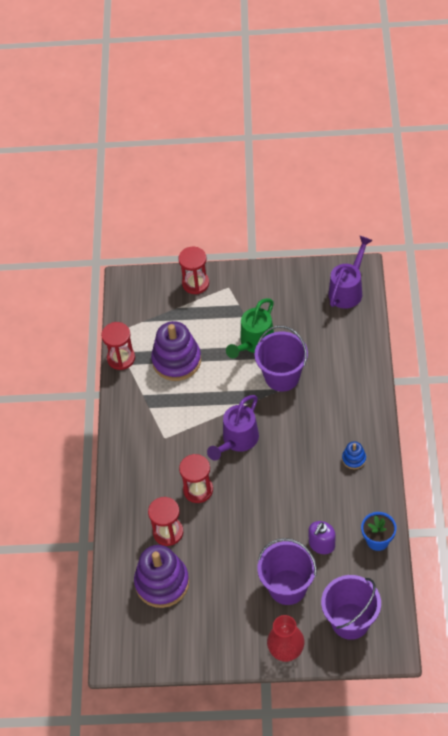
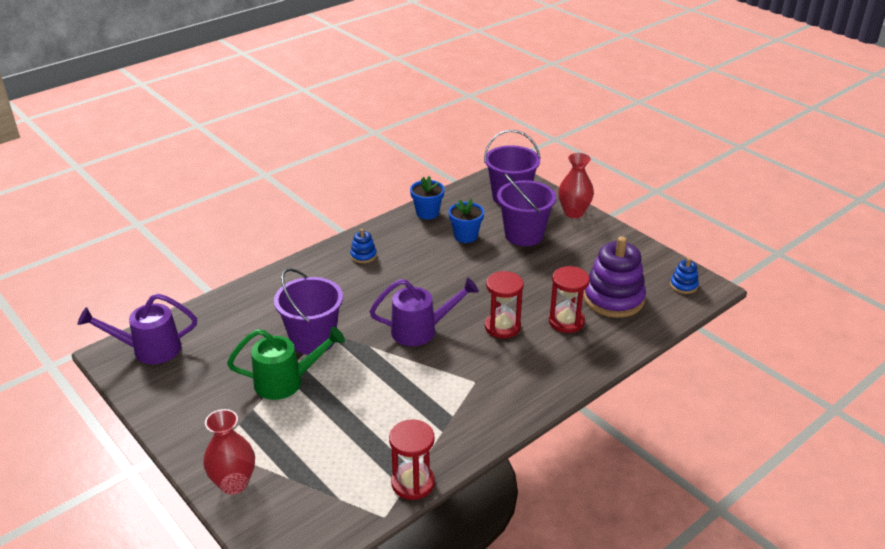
camera: 135 degrees left, 20 degrees down
purple stacking toy [151,321,201,381] -> none
red hourglass [178,246,209,294] -> red vase [203,409,255,494]
purple soap dispenser [308,521,335,554] -> blue flower pot [448,199,484,243]
none -> blue stacking toy [670,258,699,294]

